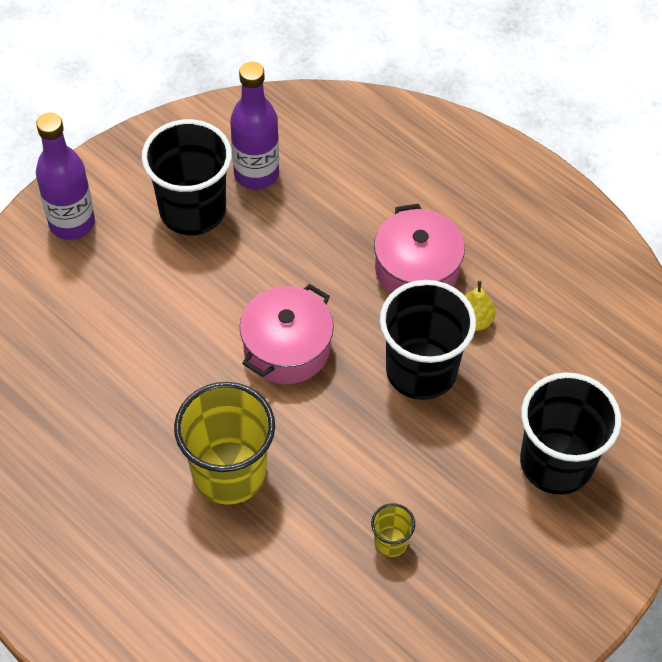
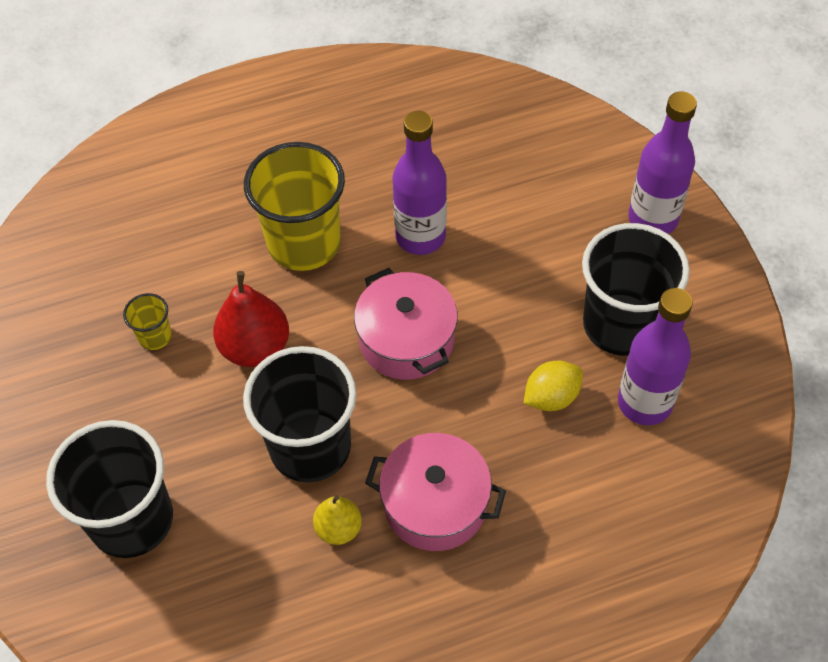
camera: 120 degrees right, 0 degrees up
none -> red pear [213,271,289,367]
none -> purple bottle [392,111,447,255]
none -> yellow lemon [524,361,583,411]

